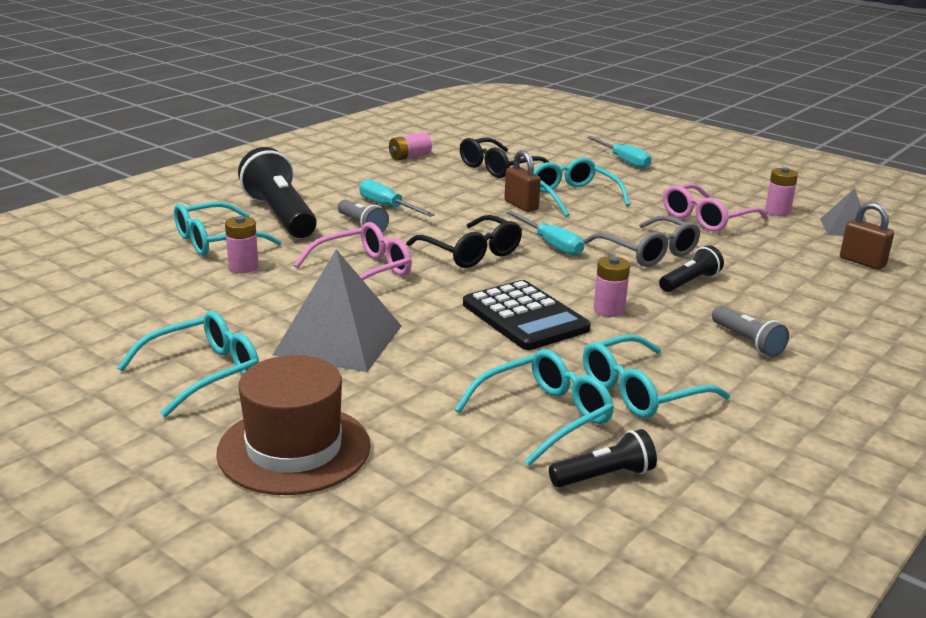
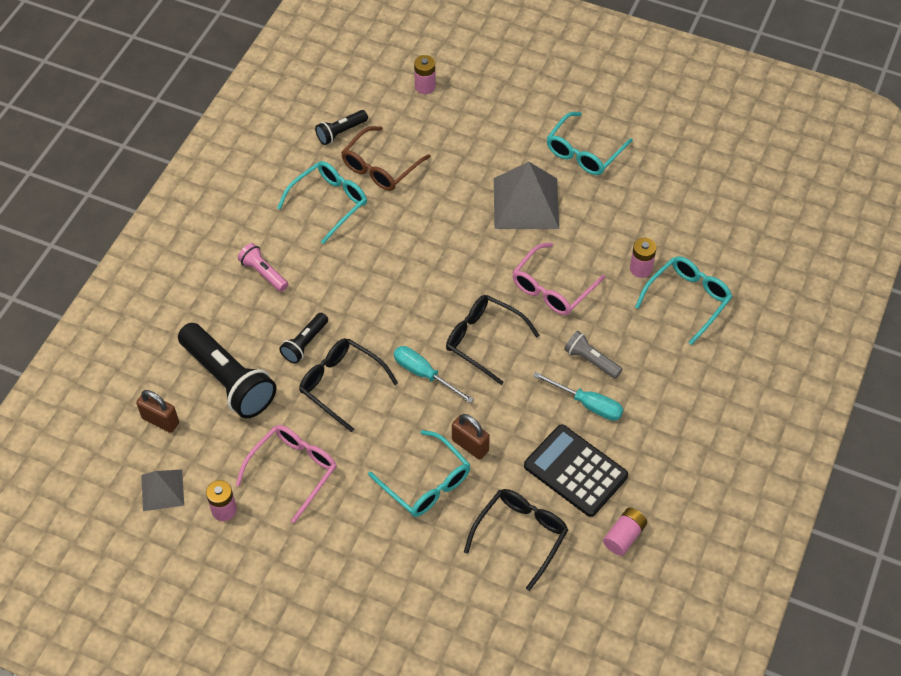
camera: 165 degrees right, 30 degrees up
brown hat [216,355,370,495] -> none
black flashlight [238,147,317,238] -> black flashlight moved to [178,323,277,418]
turquoise glasses [455,350,614,466] -> brown glasses [341,126,431,191]
black calculator [463,280,591,350] -> black calculator moved to [524,424,628,517]
grey glasses [584,215,700,267] -> black glasses [299,338,398,432]
turquoise screwdriver [587,136,652,169] -> none
pink battery [593,256,630,317] -> pink battery moved to [414,55,436,94]
grey flashlight [712,306,789,357] -> pink flashlight [238,243,288,292]

